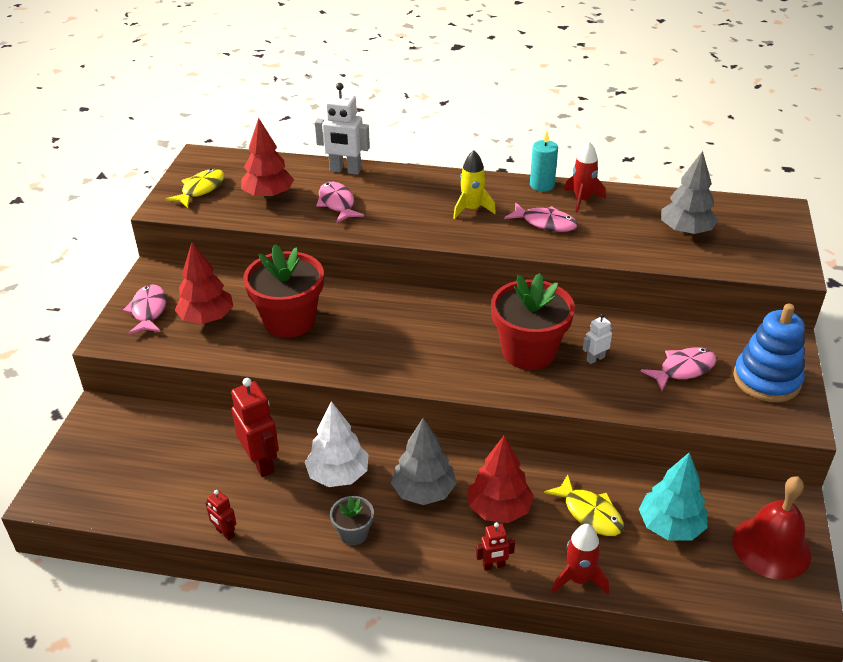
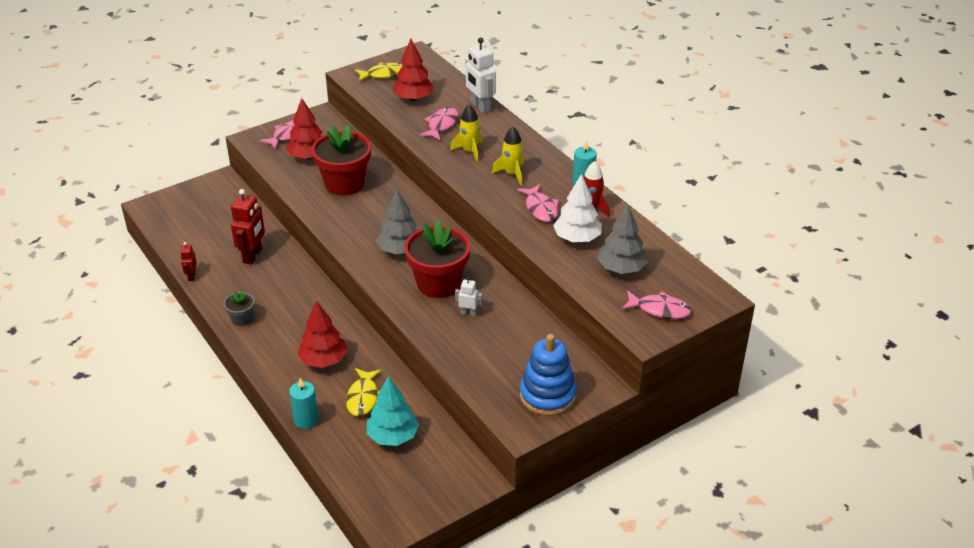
camera: 45 degrees right, 0 degrees up
white tree [305,401,369,487] -> white tree moved to [553,174,602,242]
grey tree [391,418,457,505] -> grey tree moved to [376,189,417,254]
red robot [476,522,515,571] -> none
red rocket [552,524,609,594] -> turquoise candle [289,378,319,429]
pink fish [641,347,716,391] -> pink fish moved to [622,290,691,319]
red bell [733,476,811,580] -> none
none -> yellow rocket [450,105,482,162]

